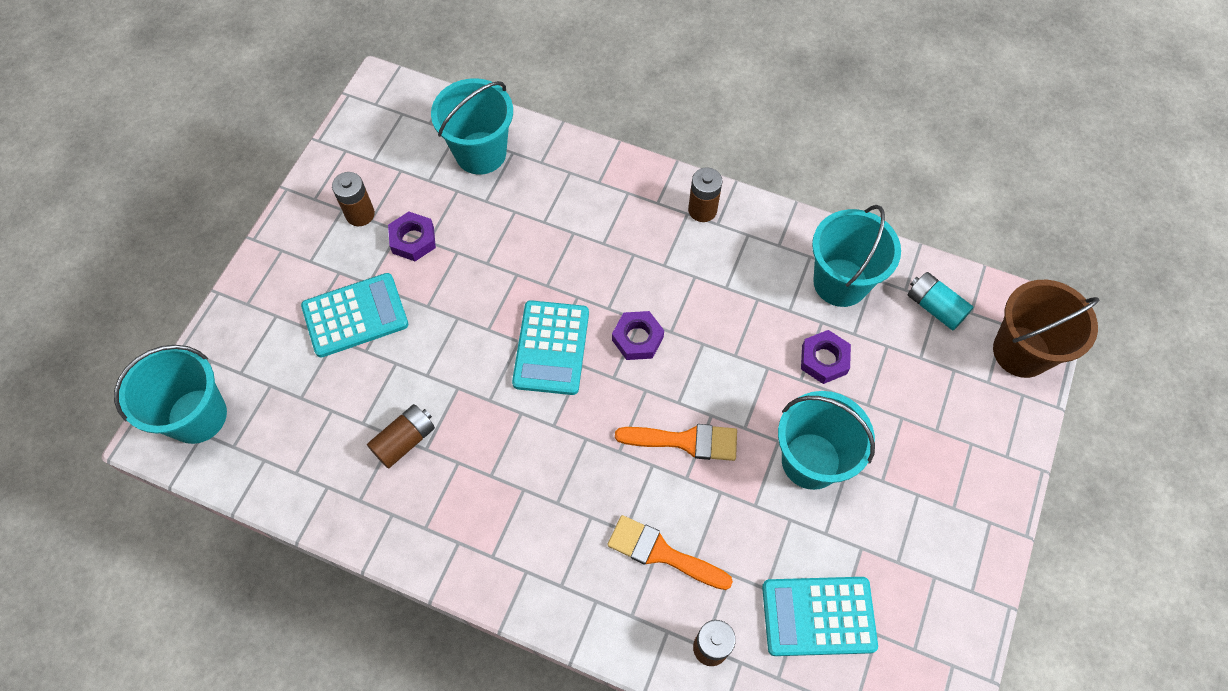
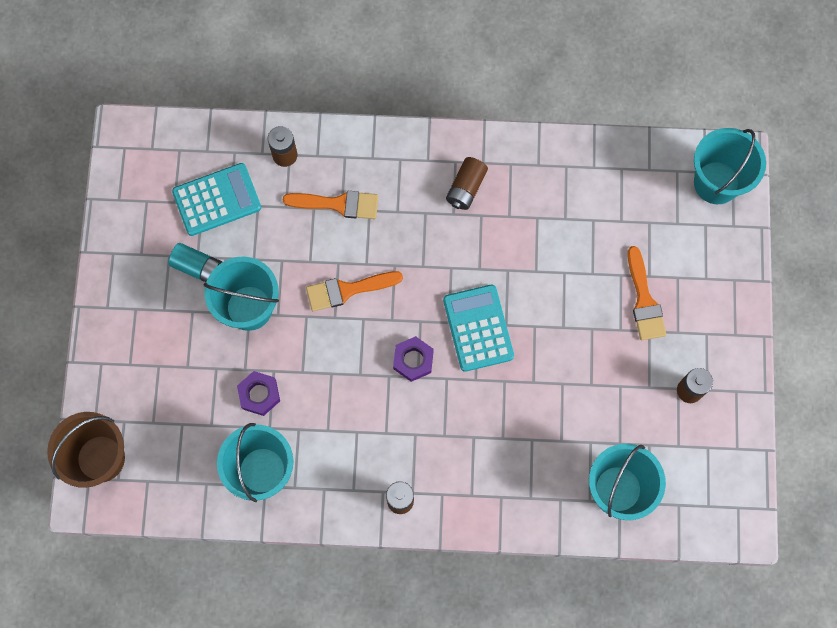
camera: 160 degrees right, 10 degrees up
turquoise calculator [301,273,409,358] -> orange brush [627,246,666,340]
brown battery [367,404,435,469] -> brown battery moved to [446,157,488,210]
purple nut [388,212,436,261] -> none
turquoise battery [908,272,973,330] -> turquoise battery moved to [168,243,222,282]

